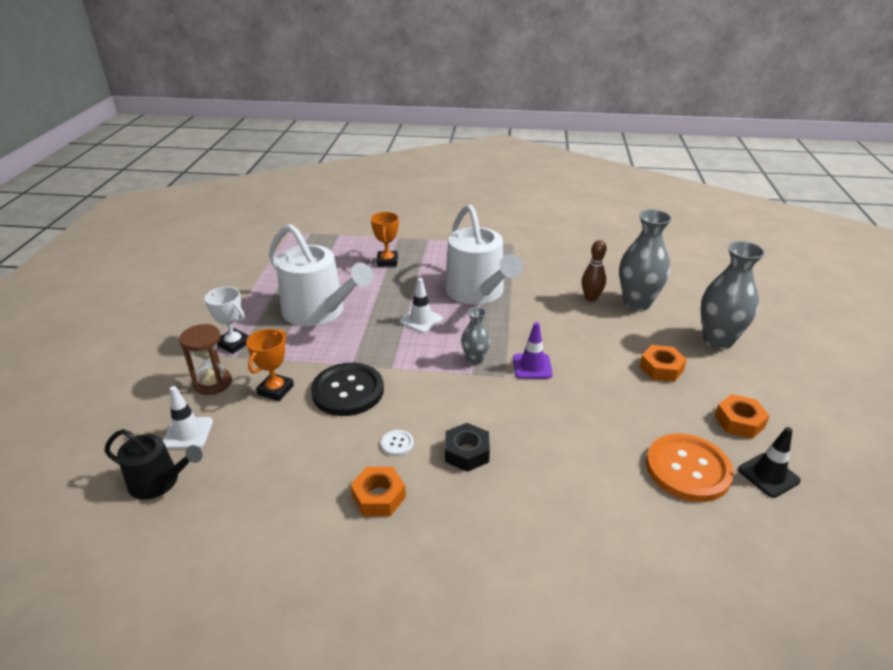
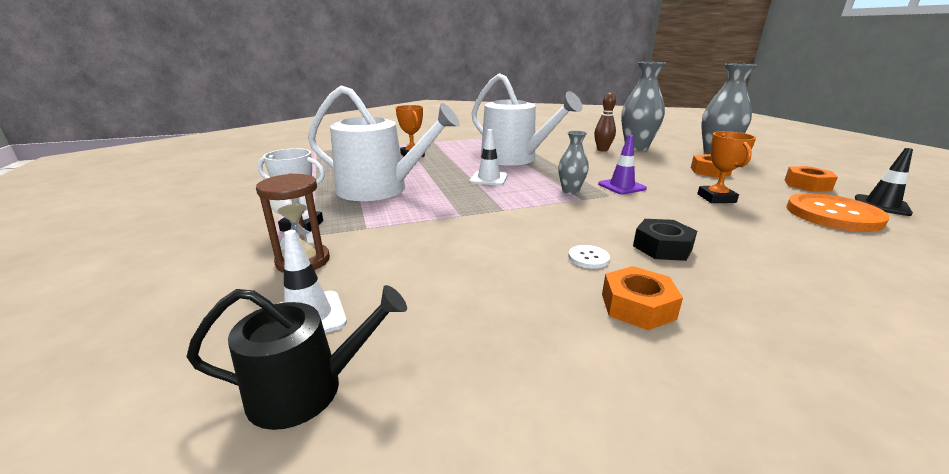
camera: 25 degrees left, 10 degrees down
orange trophy [246,329,294,401] -> orange trophy moved to [697,131,756,203]
black button [311,363,384,416] -> none

